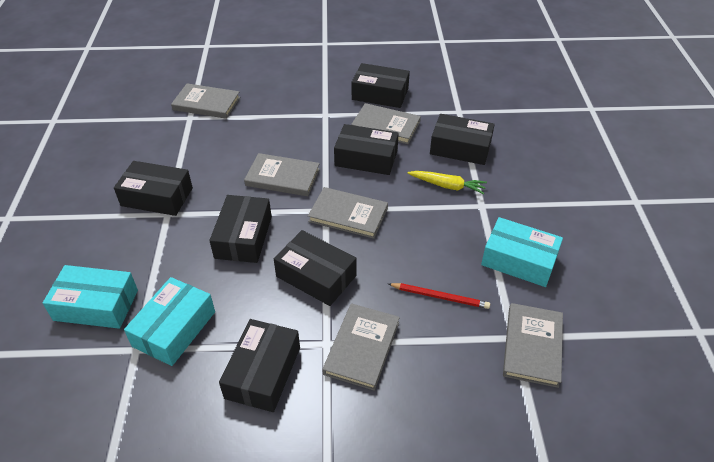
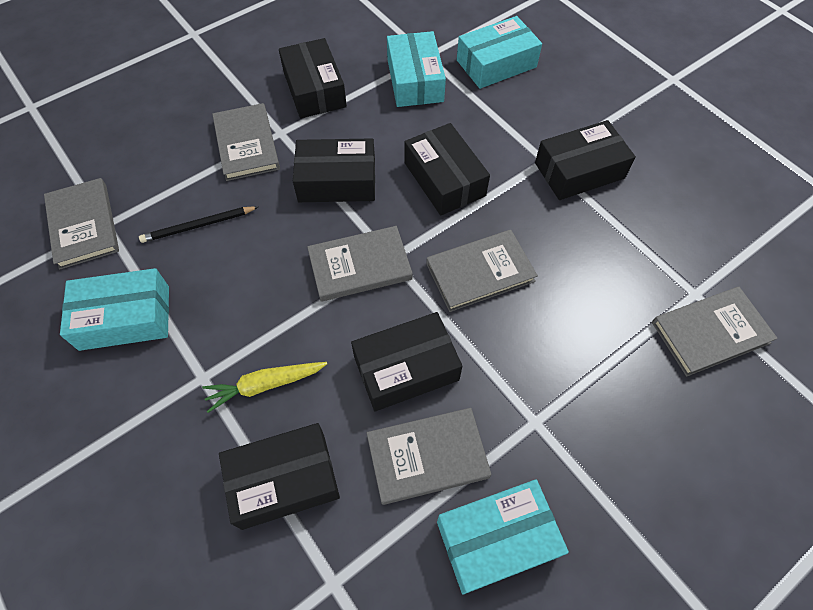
camera: 145 degrees right, 15 degrees up
black box [352,63,410,108] -> turquoise box [437,479,569,594]
red pencil [389,283,490,309] -> black pencil [139,206,258,243]

